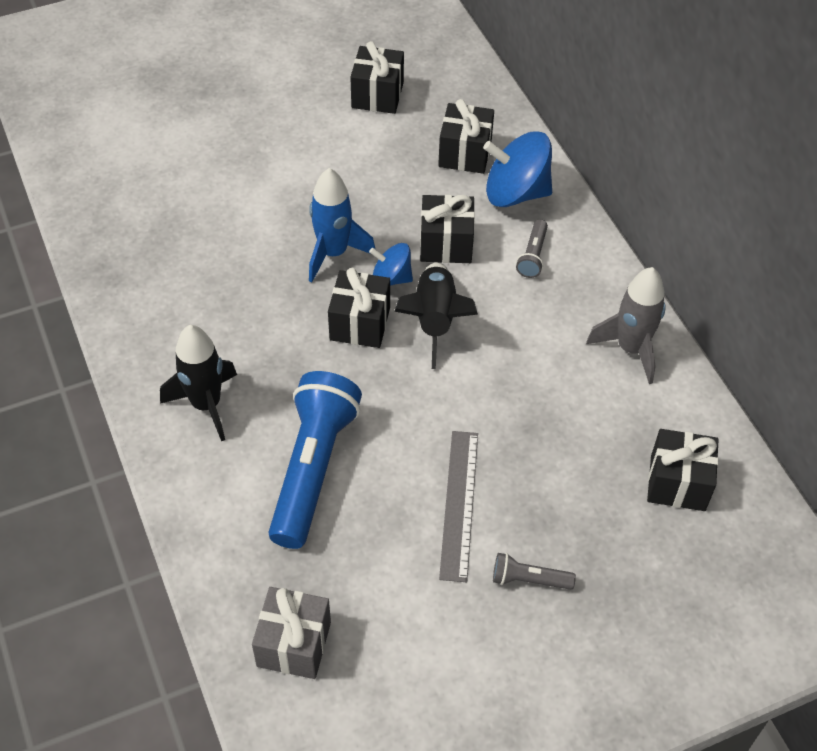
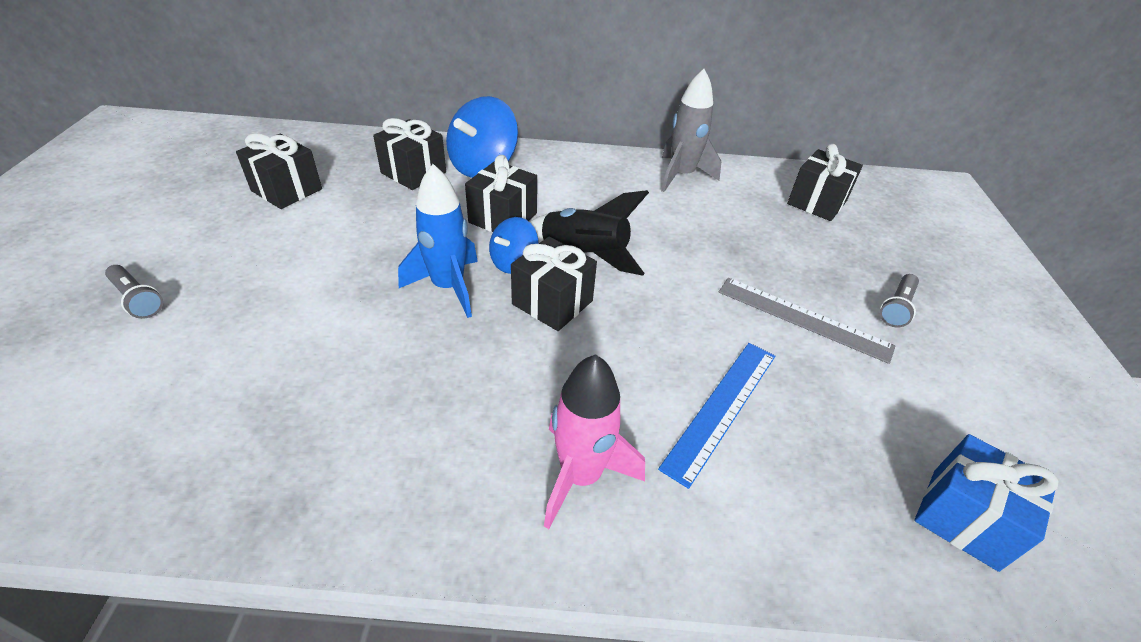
camera: 65 degrees left, 10 degrees down
black rocket [160,325,237,441] -> pink rocket [544,354,645,529]
grey gift [252,587,331,679] -> blue gift [914,434,1058,572]
blue flashlight [269,371,362,549] -> blue ruler [658,343,775,489]
grey flashlight [516,219,548,278] -> grey flashlight moved to [105,265,163,319]

